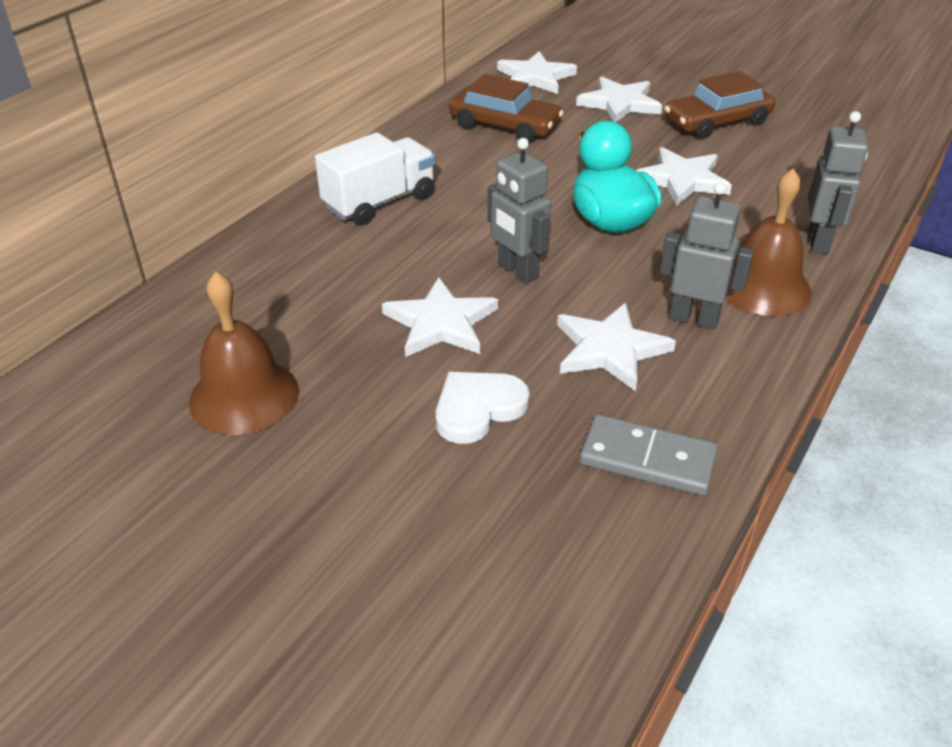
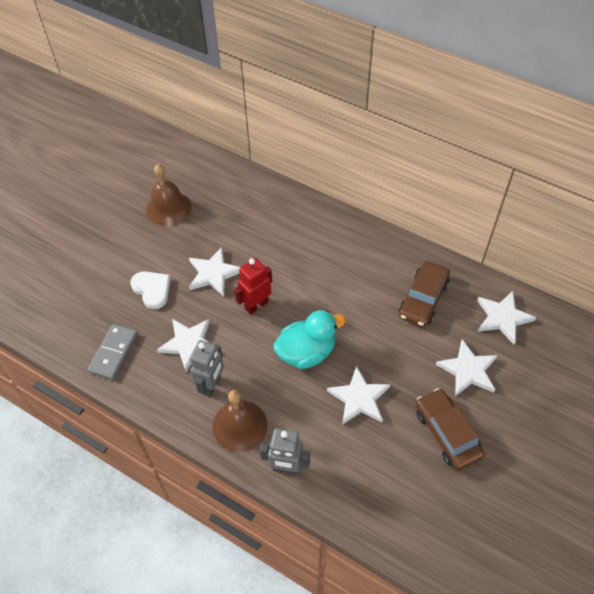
camera: 90 degrees right, 15 degrees up
white truck [315,132,435,225] -> none
grey robot [488,138,551,284] -> red robot [234,258,272,315]

